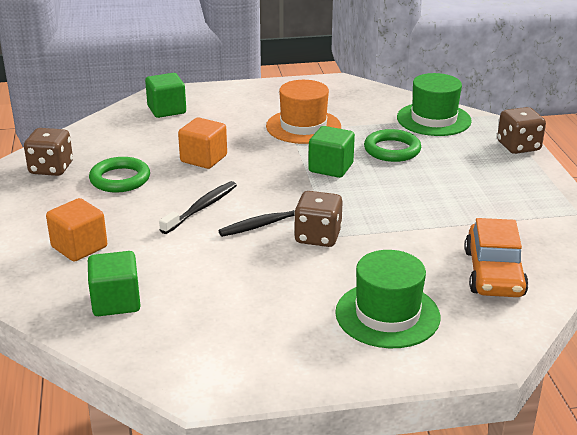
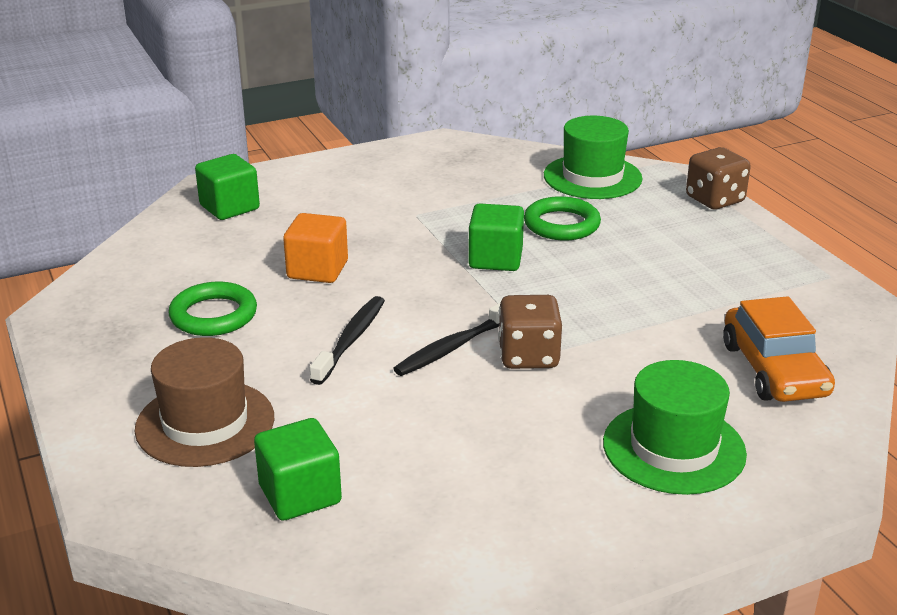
camera: 15 degrees left, 0 degrees up
brown dice [24,128,73,176] -> none
orange cube [46,198,107,262] -> brown hat [135,337,274,467]
orange hat [266,80,341,144] -> none

